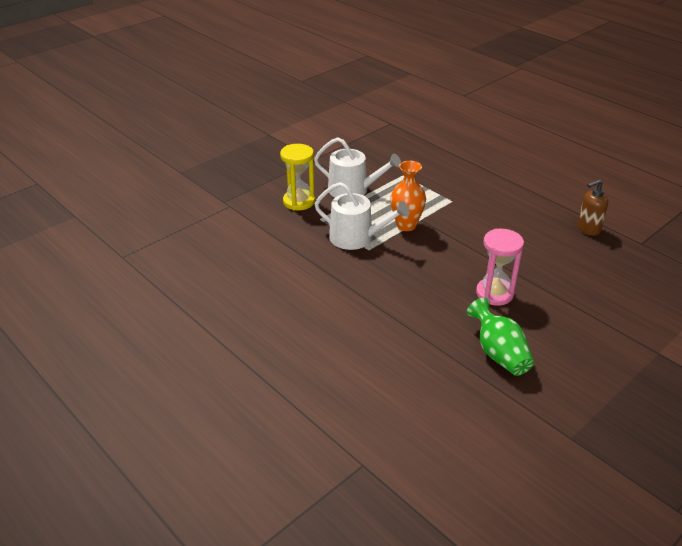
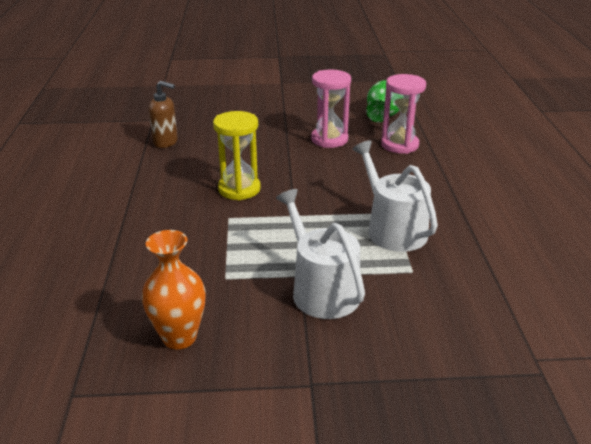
camera: 140 degrees left, 5 degrees down
yellow hourglass [280,144,315,211] -> yellow hourglass moved to [213,111,261,200]
orange vase [390,161,426,231] -> orange vase moved to [142,230,206,349]
none -> pink hourglass [381,74,426,154]

